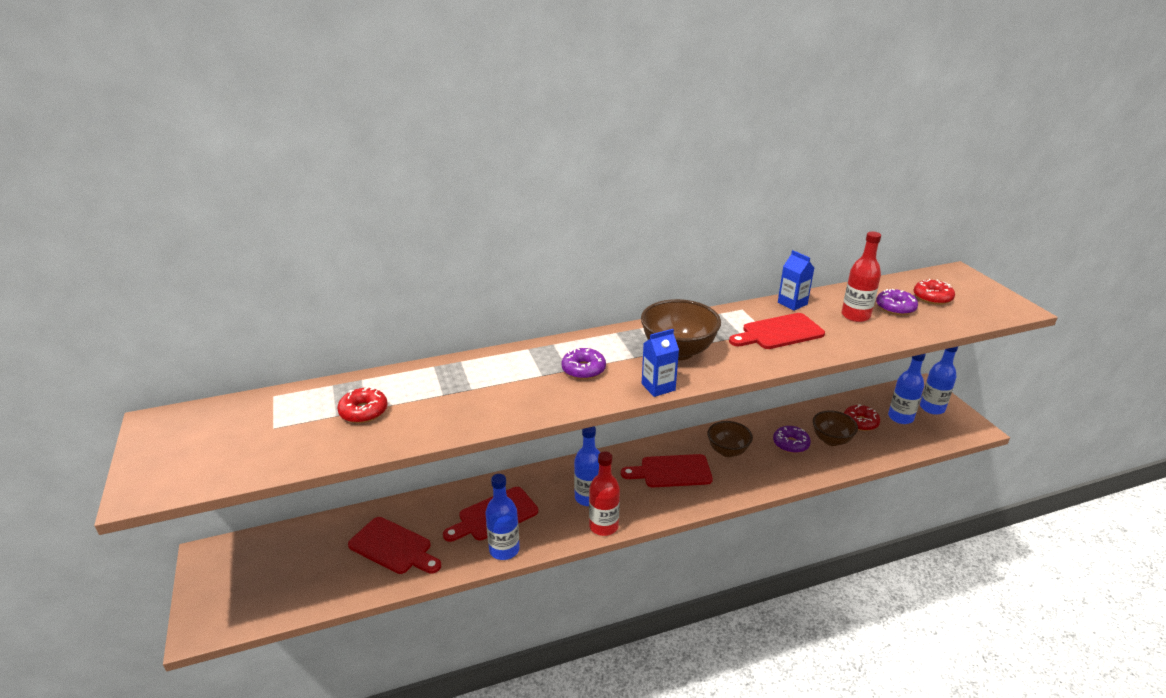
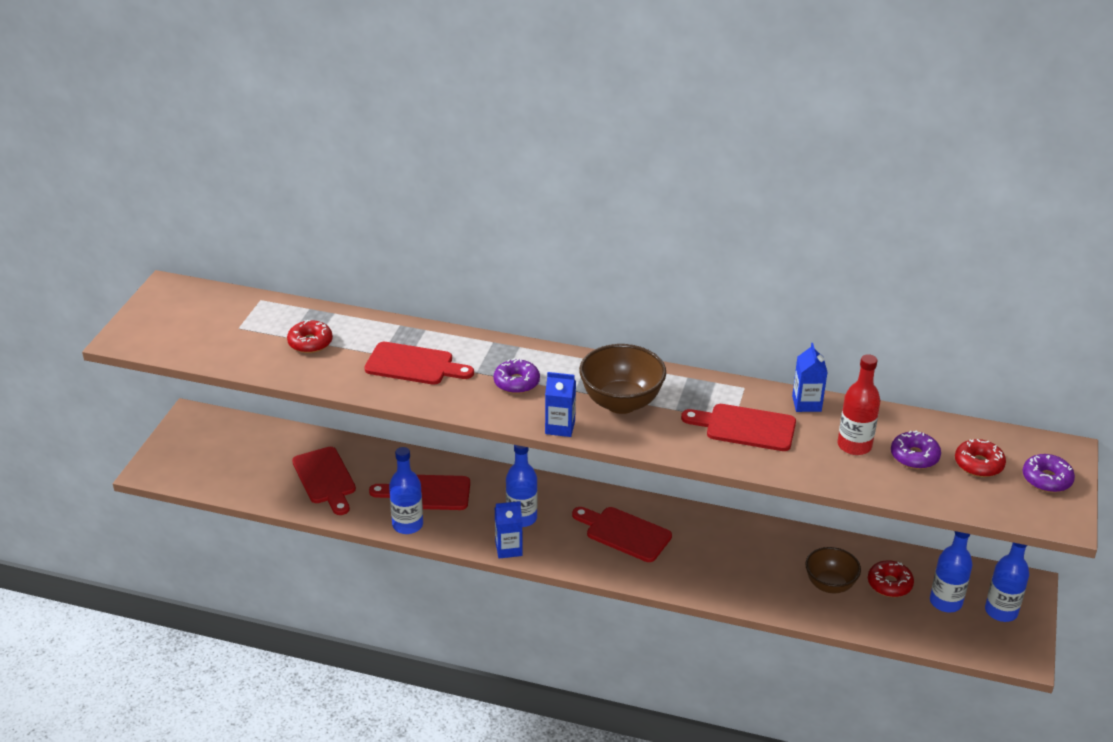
camera: 35 degrees right, 5 degrees up
red bottle [589,452,620,536] -> blue carton [495,501,523,559]
brown bowl [708,421,753,457] -> none
purple donut [773,426,811,453] -> purple donut moved to [1023,454,1075,493]
none -> red cutting board [364,342,474,385]

